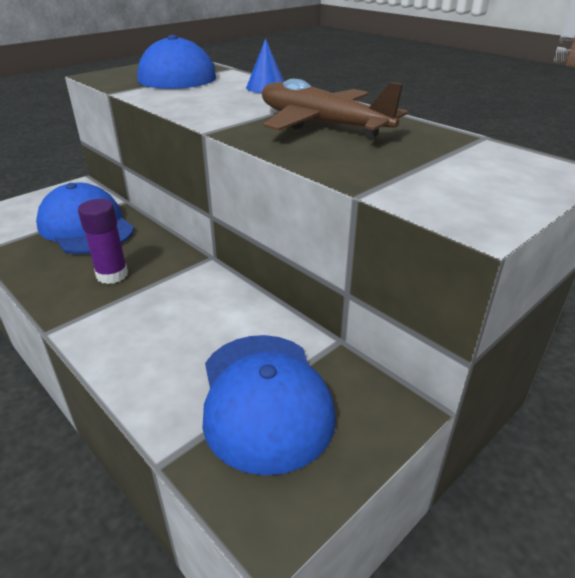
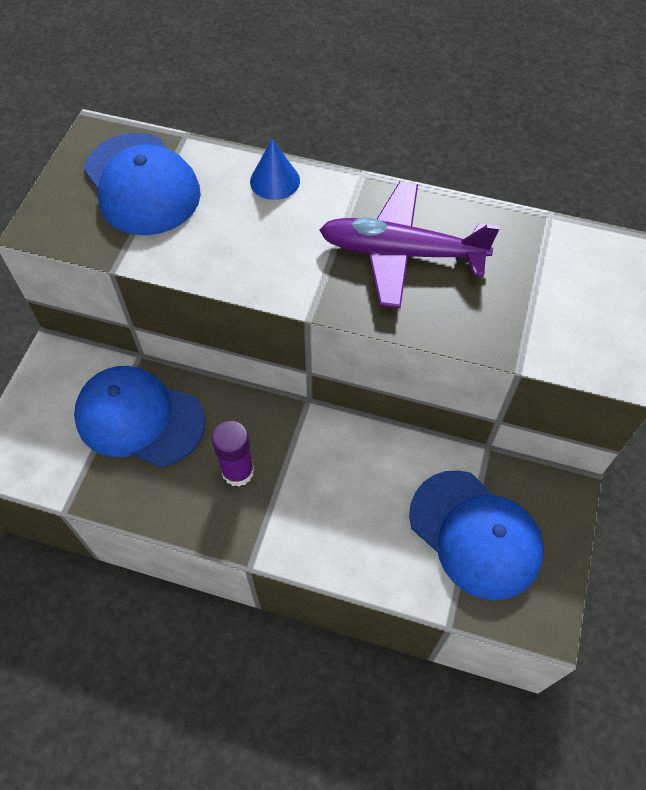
camera: 30 degrees left, 25 degrees up
brown plane [262,79,407,138] -> purple plane [320,182,500,308]

